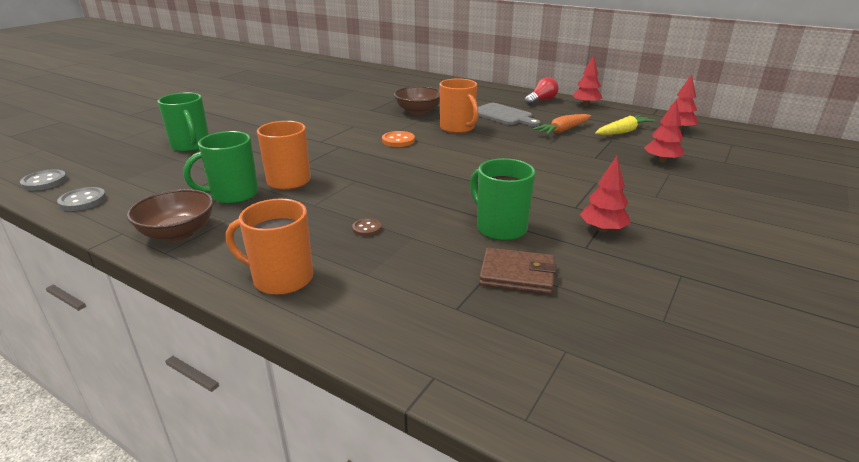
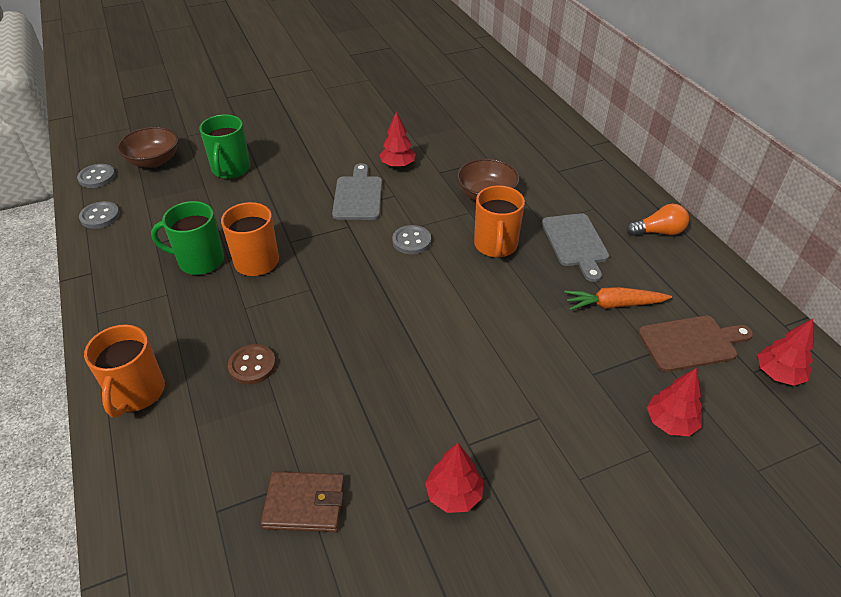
camera: 35 degrees right, 15 degrees up
brown bowl [127,189,214,241] -> brown bowl moved to [117,127,178,168]
orange mug [226,199,313,295] -> orange mug turned 135 degrees counterclockwise [84,325,165,417]
brown button [352,218,382,236] -> brown button [228,344,276,385], size x1.56
orange button [382,131,415,147] -> grey button [392,225,431,254]
green mug [470,158,535,241] -> none
brown wallet [479,248,556,294] -> brown wallet turned 45 degrees counterclockwise [261,471,345,532]
red light bulb [525,77,559,105] -> orange light bulb [627,204,689,236]
red tree [572,55,602,106] -> red tree moved to [380,111,416,168]
yellow carrot [595,115,655,135] -> brown cutting board [638,316,753,372]
none -> grey cutting board [332,163,382,220]

